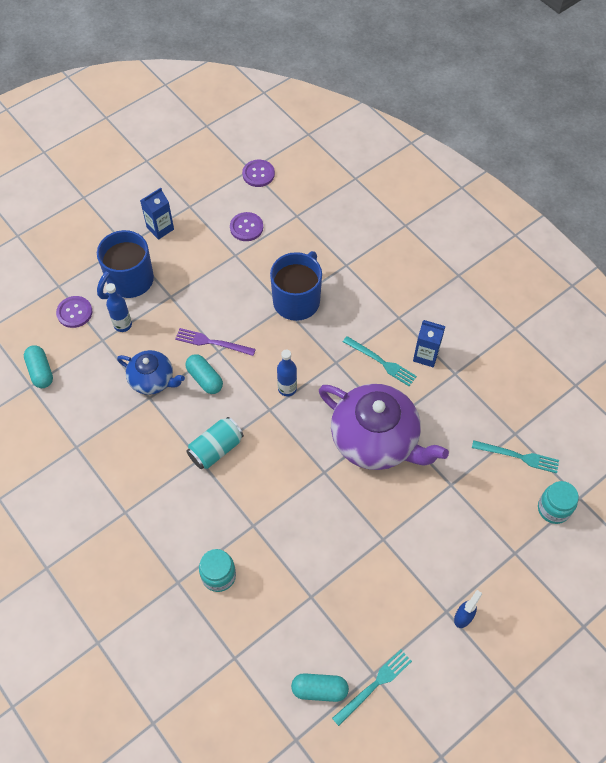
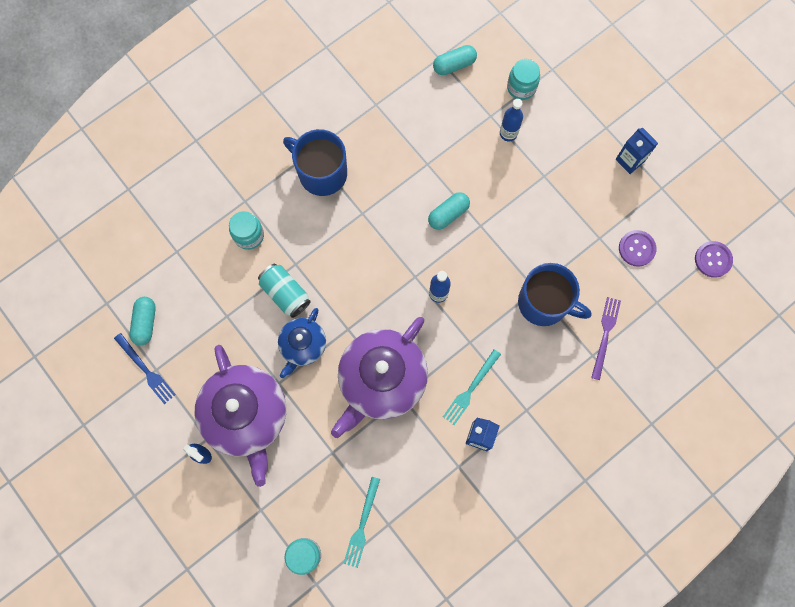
camera: 90 degrees right, 15 degrees up
purple button [56,296,92,328] -> turquoise jar [507,59,540,100]
blue mug [97,230,154,299] -> blue mug moved to [283,129,347,196]
blue teapot [117,350,185,395] -> blue teapot moved to [278,308,326,378]
purple fork [175,328,256,356] -> purple fork moved to [591,297,621,380]
turquoise can [186,417,244,469] -> turquoise can moved to [258,264,311,318]
turquoise fork [332,649,412,726] -> blue fork [114,333,176,404]
none -> purple teapot [195,345,286,487]

